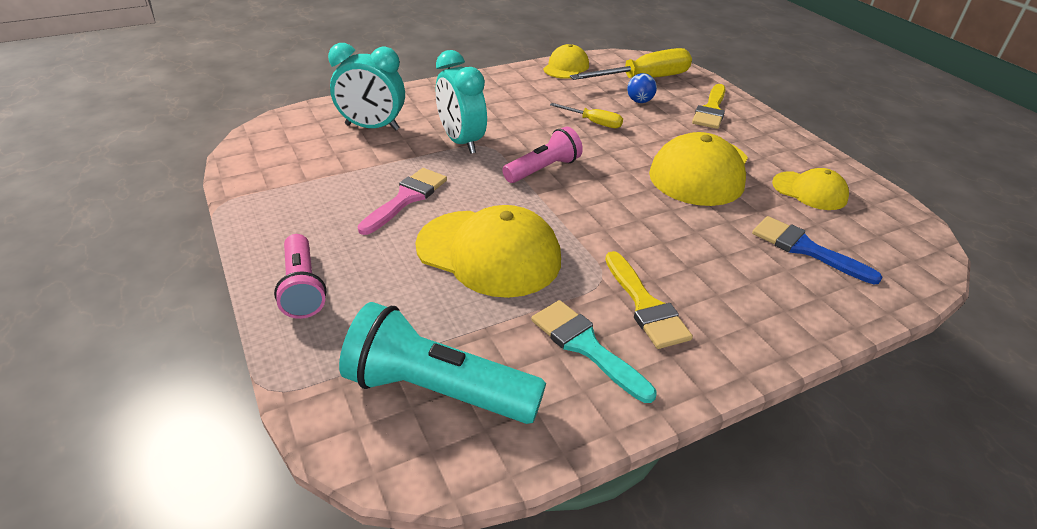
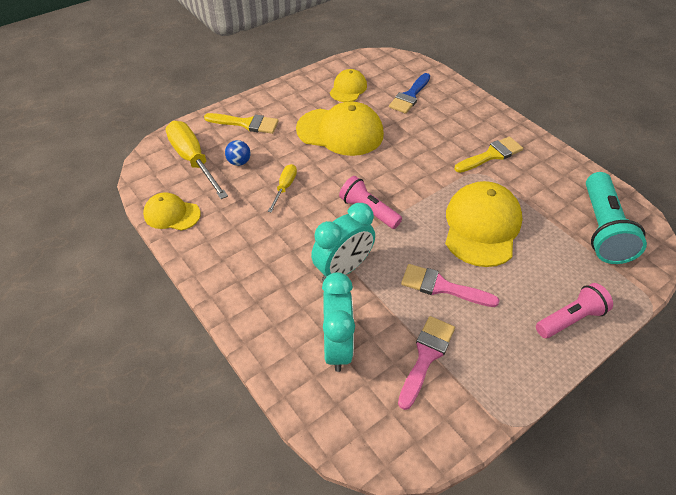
camera: 100 degrees left, 10 degrees up
turquoise brush [531,300,657,403] -> none
none -> pink brush [398,316,455,410]

